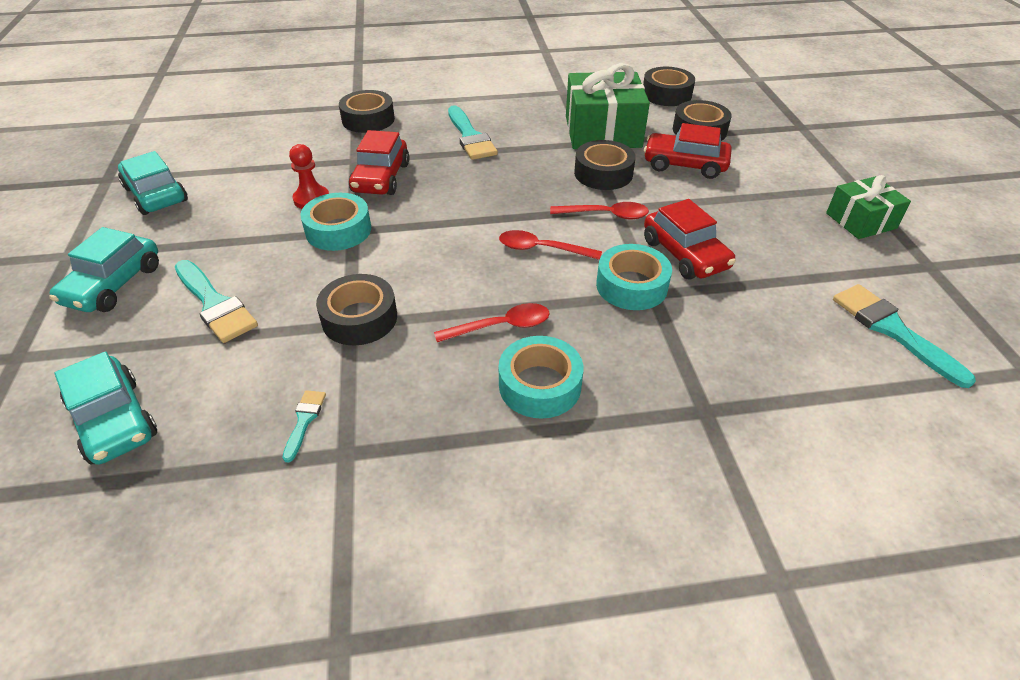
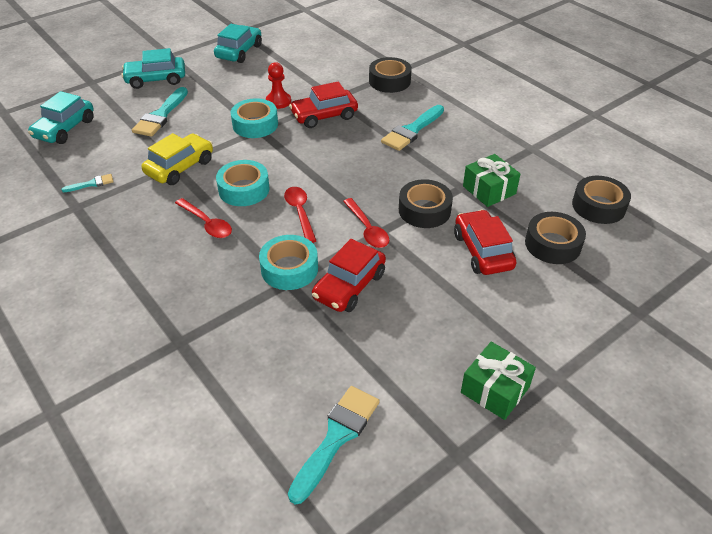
camera: 60 degrees right, 0 degrees up
black tape [316,274,397,345] -> yellow car [142,133,213,185]
turquoise tape [499,336,583,419] -> turquoise tape moved to [216,160,269,206]
green gift [566,63,650,149] -> green gift [463,154,521,207], size x0.60

